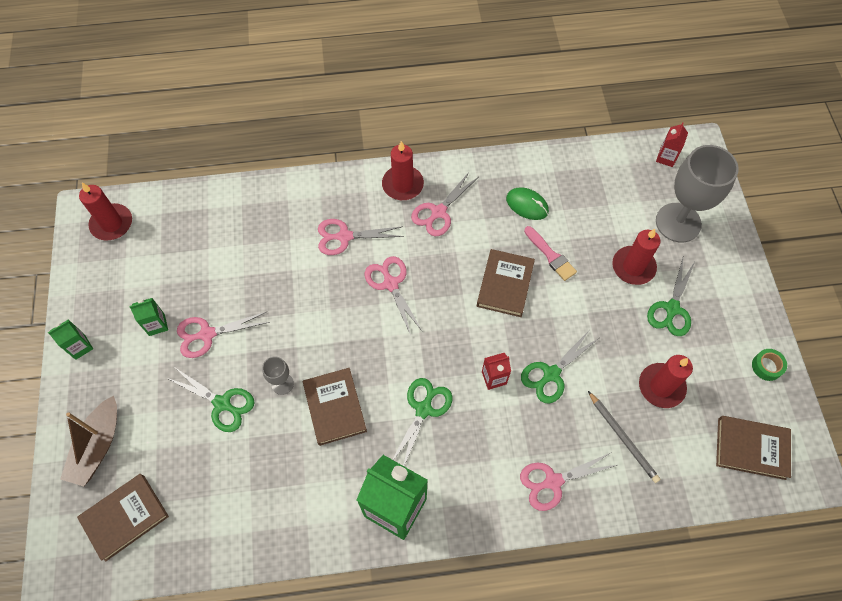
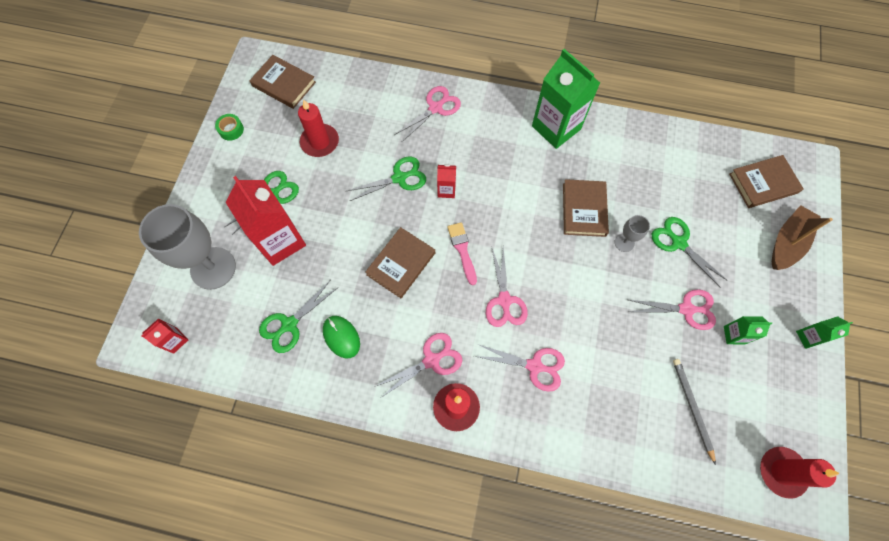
camera: 160 degrees left, 5 degrees up
green scissors [392,378,452,466] -> green scissors moved to [259,281,337,353]
pink scissors [520,452,617,511] -> pink scissors turned 45 degrees counterclockwise [394,86,461,142]
pink brush [524,226,577,281] -> pink brush moved to [447,222,477,285]
grey pencil [588,391,660,483] -> grey pencil moved to [673,359,716,465]
red candle [612,229,660,285] -> red carton [225,176,306,266]

